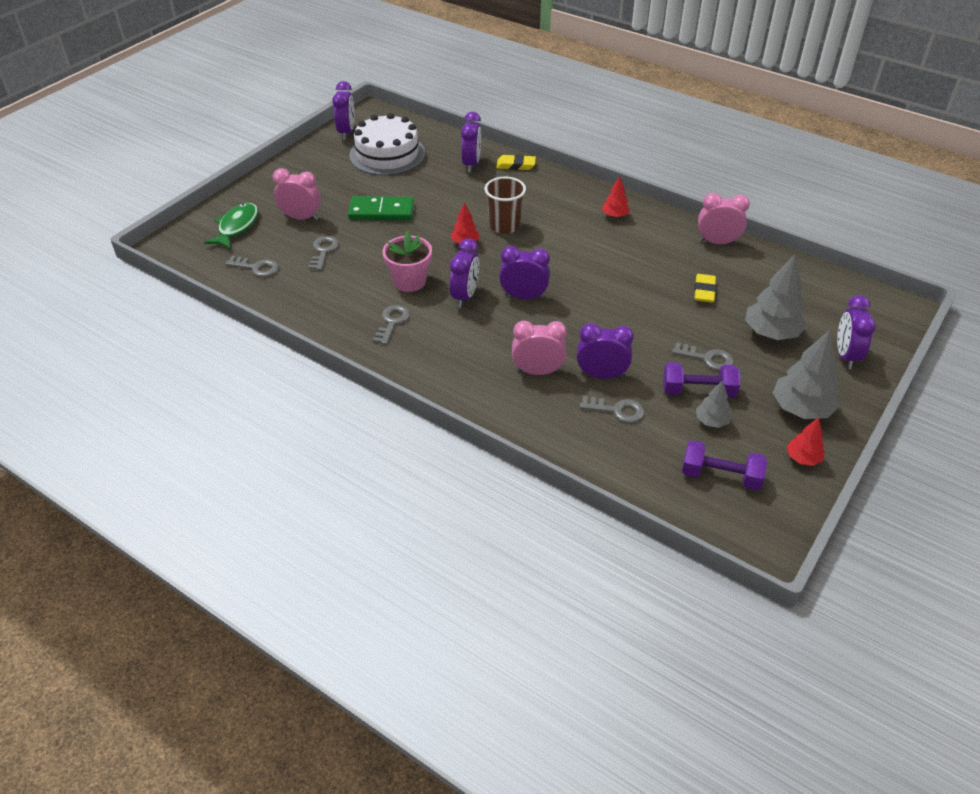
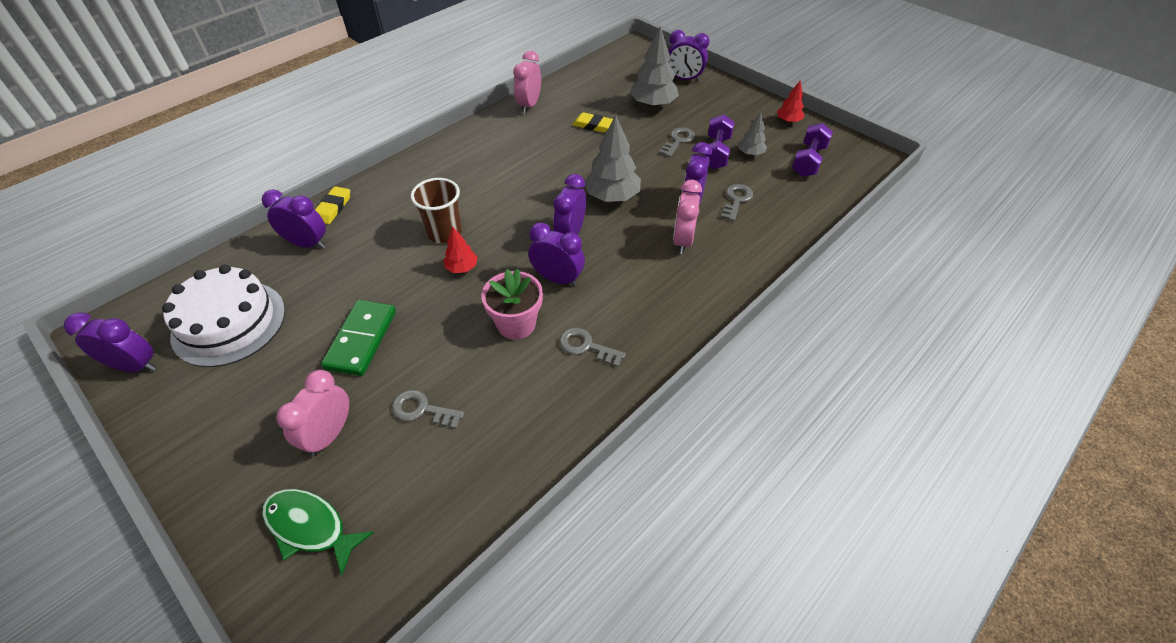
camera: 80 degrees left, 5 degrees up
grey key [225,256,279,277] -> none
red tree [602,176,630,218] -> none
grey tree [773,330,840,419] -> grey tree moved to [585,115,641,202]

